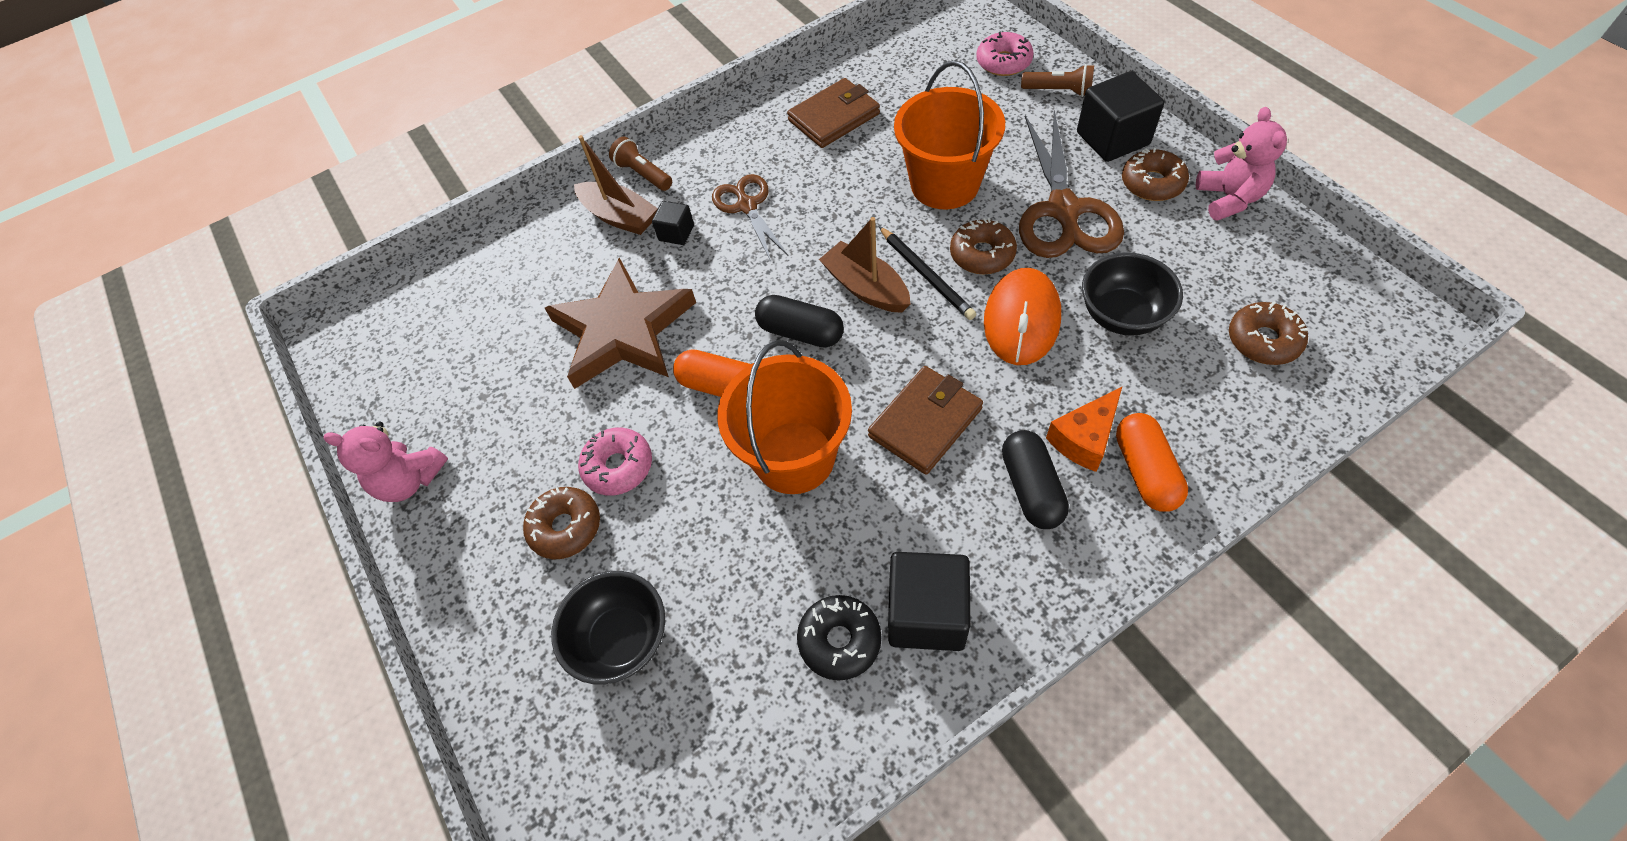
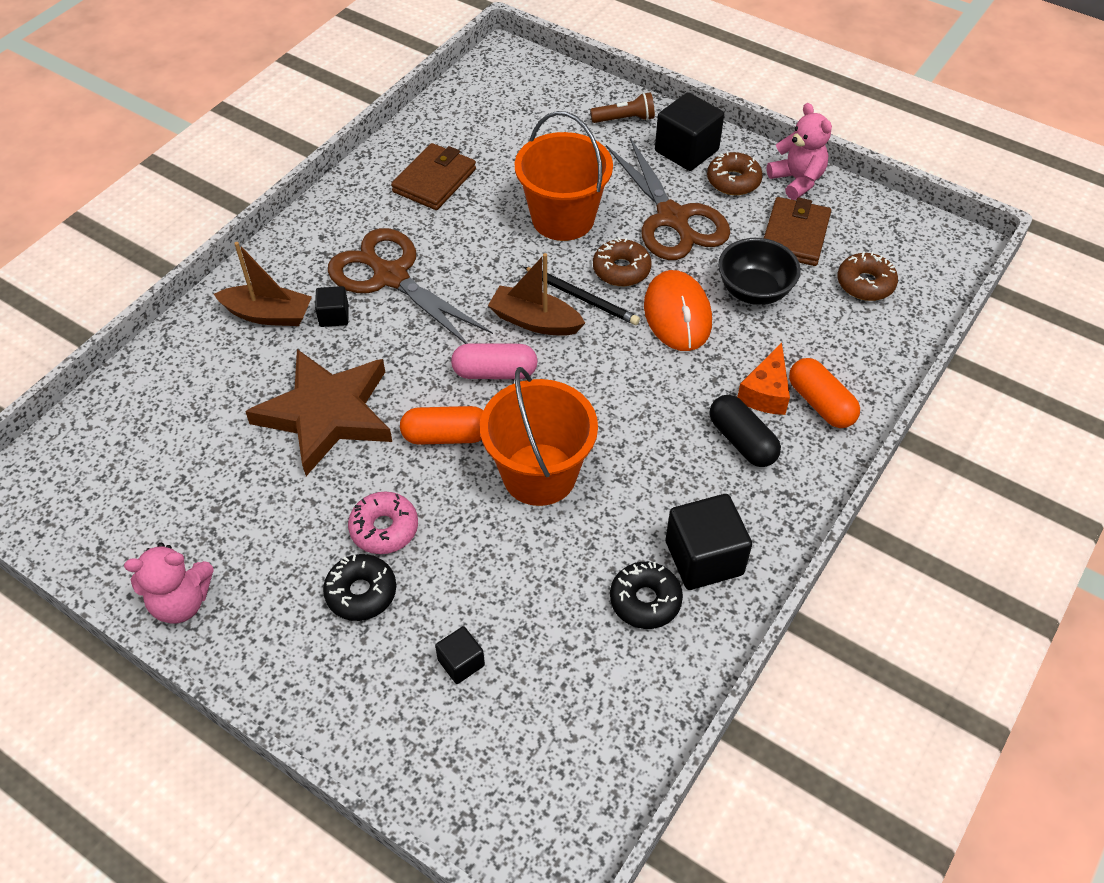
camera: 30 degrees left, 5 degrees down
brown donut [523,487,600,559] -> black donut [323,554,396,621]
black bowl [551,571,665,685] -> black cube [435,626,485,684]
brown flashlight [609,137,672,191] -> none
brown scissors [712,174,788,261] -> brown scissors [328,228,493,344], size x1.64
black capsule [755,295,844,348] -> pink capsule [451,343,538,379]
brown wallet [868,366,983,475] -> brown wallet moved to [764,197,831,266]
pink donut [976,32,1034,76] -> none

